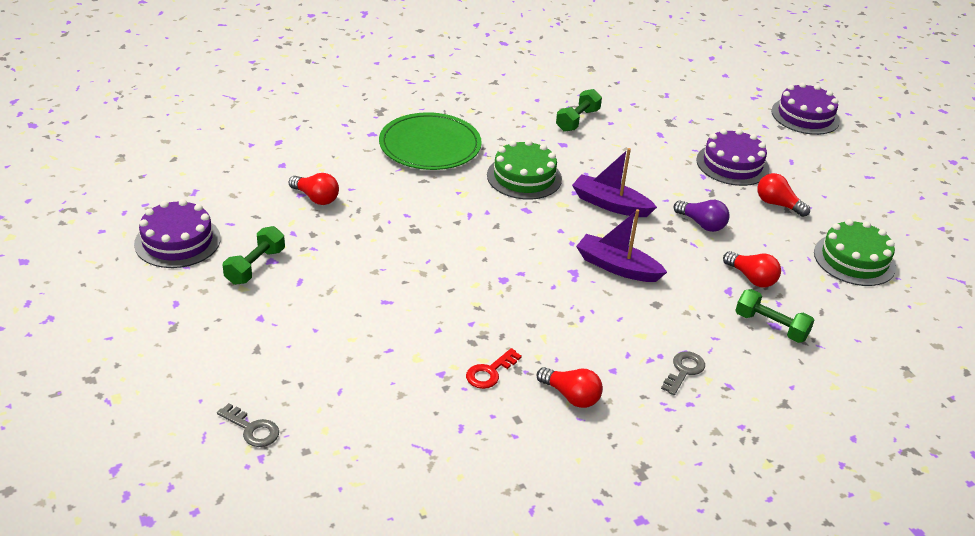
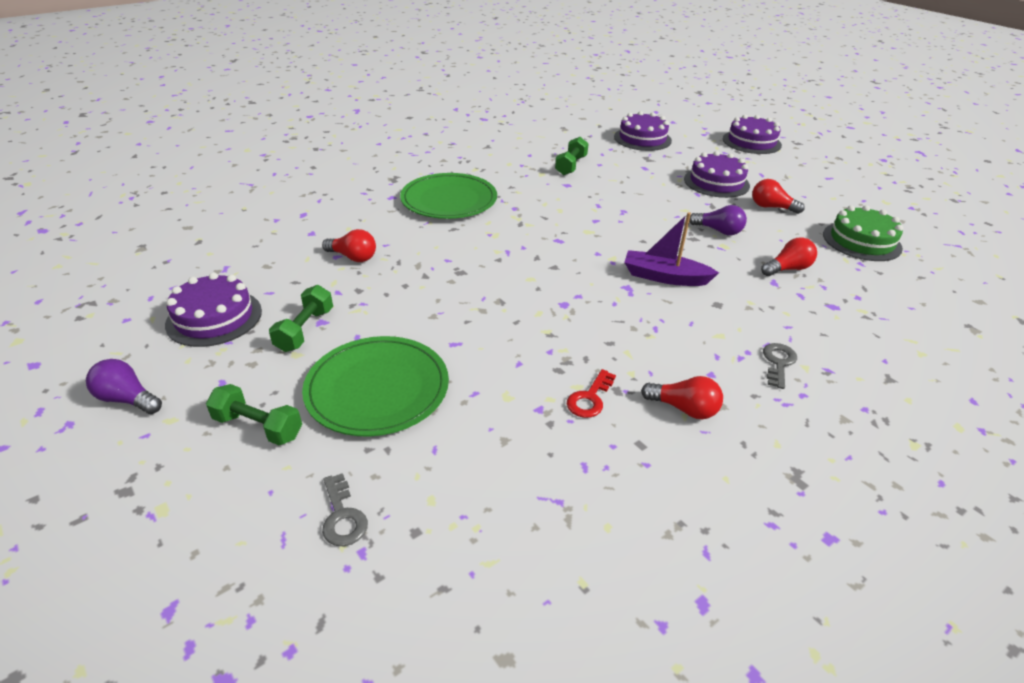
camera: 10 degrees left, 0 degrees up
grey key [217,403,279,447] -> grey key turned 45 degrees clockwise [322,473,368,546]
green cake [487,140,562,200] -> none
purple boat [572,148,657,217] -> none
red light bulb [723,251,781,287] -> red light bulb turned 60 degrees counterclockwise [761,237,817,276]
green dumbbell [735,289,814,343] -> green dumbbell moved to [206,384,302,445]
none -> purple light bulb [86,359,162,414]
none -> green plate [302,336,449,436]
none -> purple cake [614,111,672,151]

